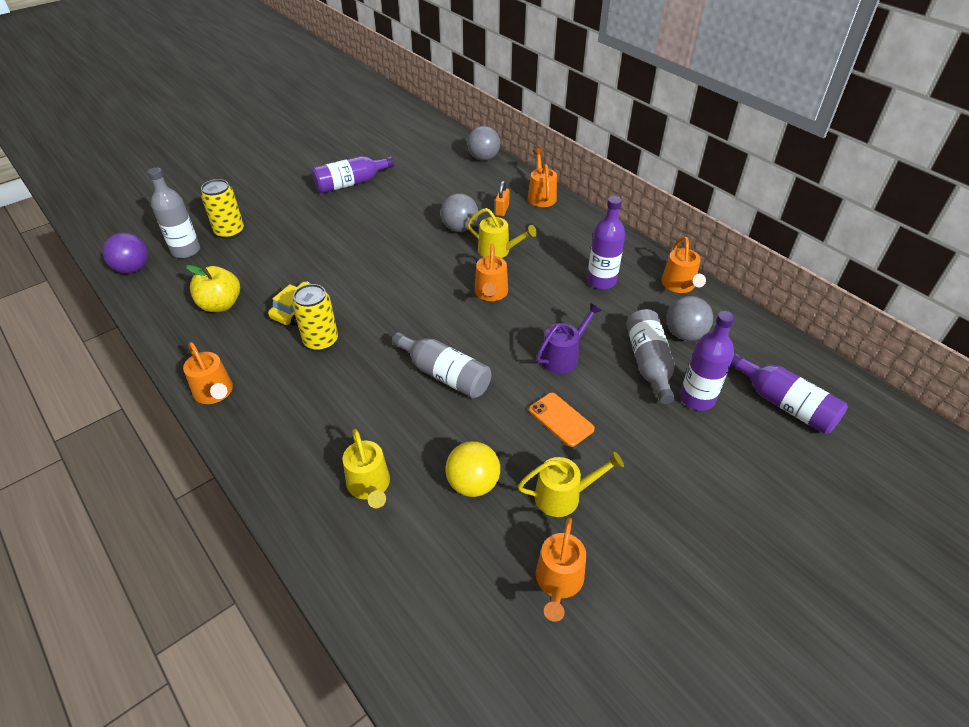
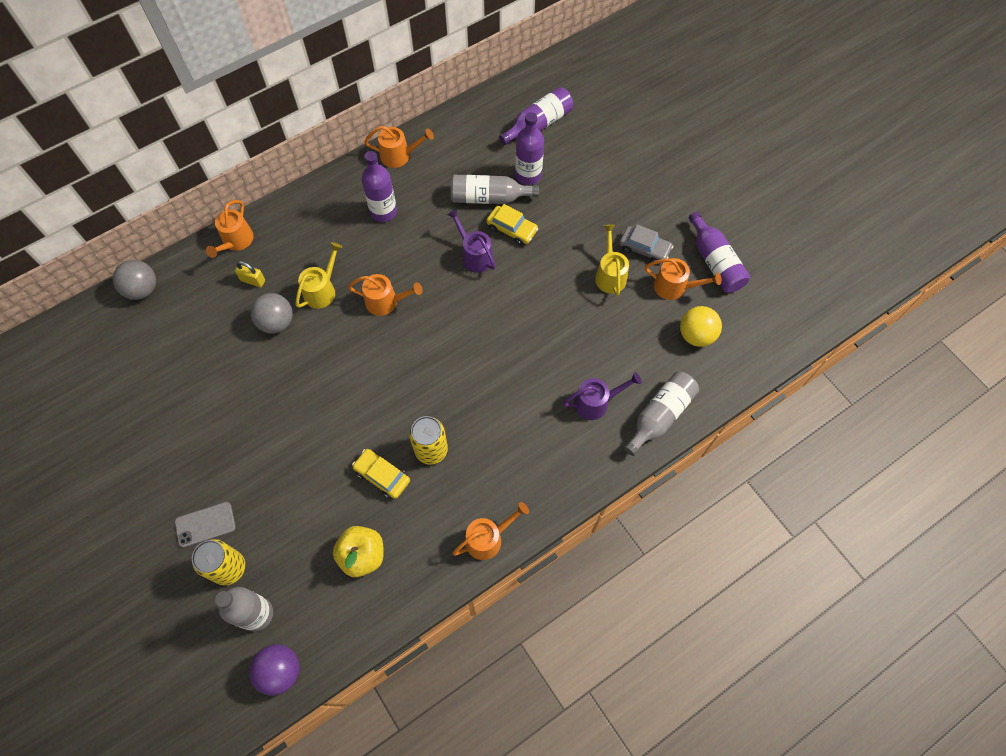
camera: 85 degrees left, 20 degrees up
purple bottle [312,156,394,193] -> purple bottle moved to [689,212,750,293]
yellow watering can [343,429,390,508] -> purple watering can [563,372,642,420]
grey bottle [392,332,491,399] -> grey bottle moved to [624,372,699,456]
yellow ball [445,441,500,497] -> yellow ball moved to [680,306,722,347]
orange padlock [495,181,510,216] -> yellow padlock [235,261,265,287]
orange watering can [528,148,557,207] -> orange watering can turned 75 degrees counterclockwise [206,200,254,258]
orange phone [529,393,595,447] -> none
grey ball [666,296,713,341] -> none
none -> grey phone [175,502,236,548]
none -> yellow car [486,204,538,245]
none -> grey car [619,224,673,265]

